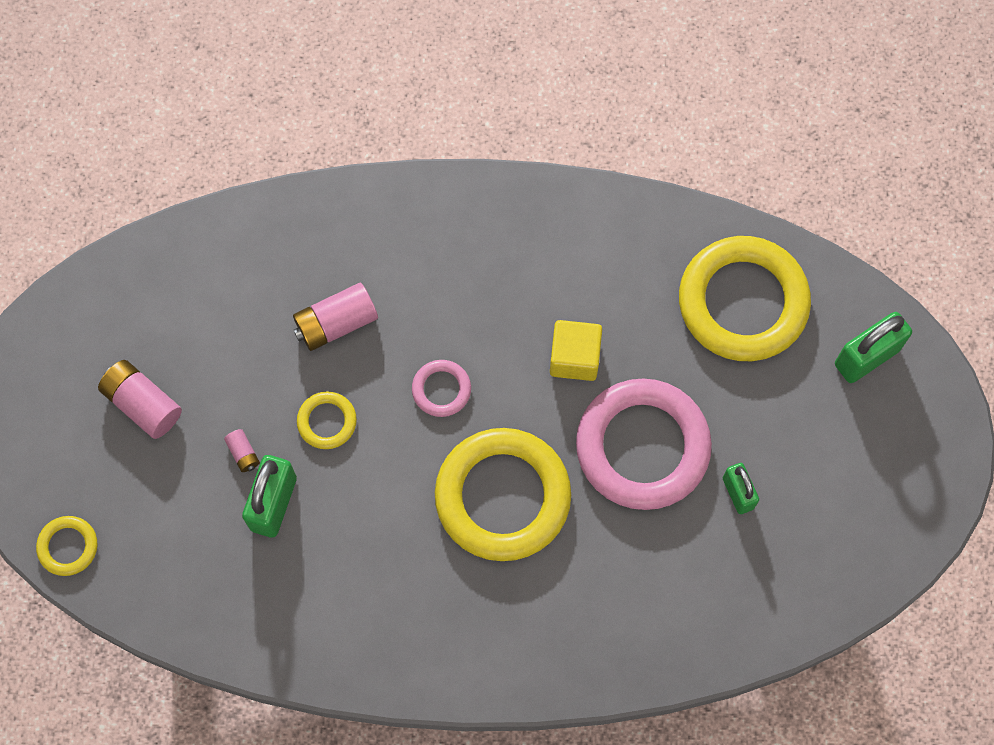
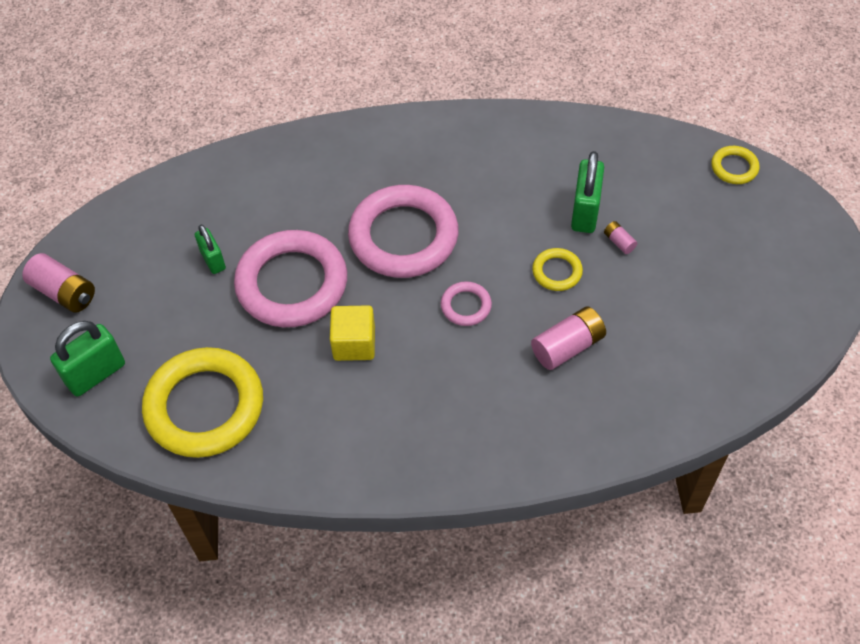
camera: 175 degrees right, 15 degrees down
pink battery [98,360,182,439] -> pink battery moved to [22,253,95,313]
yellow ring [435,428,571,561] -> pink ring [348,185,459,278]

